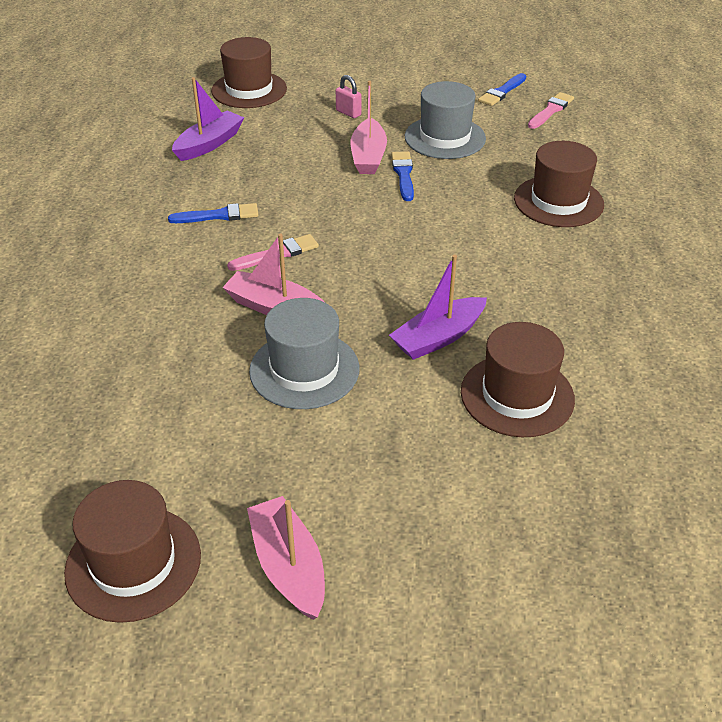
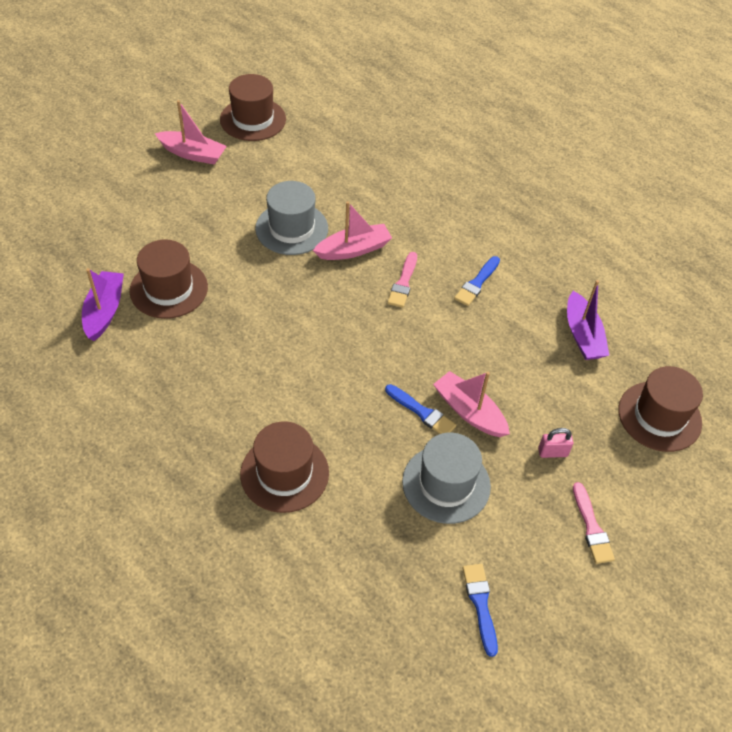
camera: 130 degrees right, 10 degrees up
purple boat [389,255,487,360] -> purple boat moved to [82,268,124,341]
pink brush [528,92,574,129] -> pink brush moved to [573,482,615,564]

